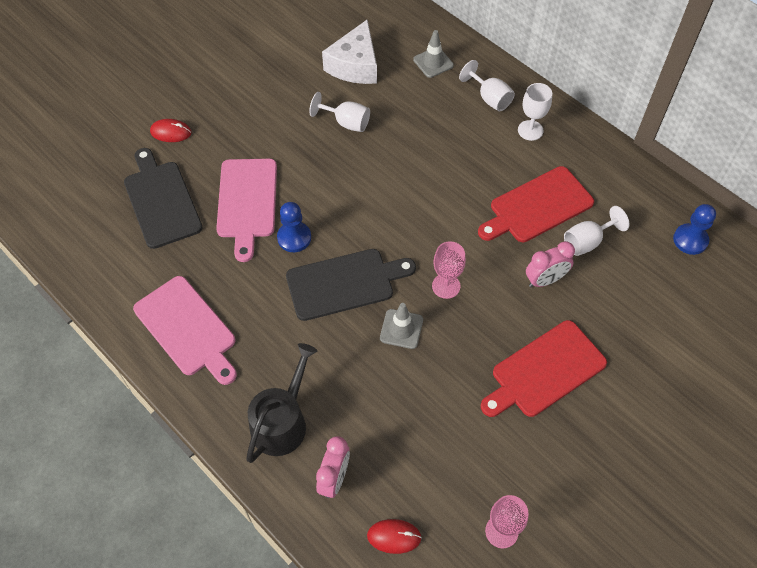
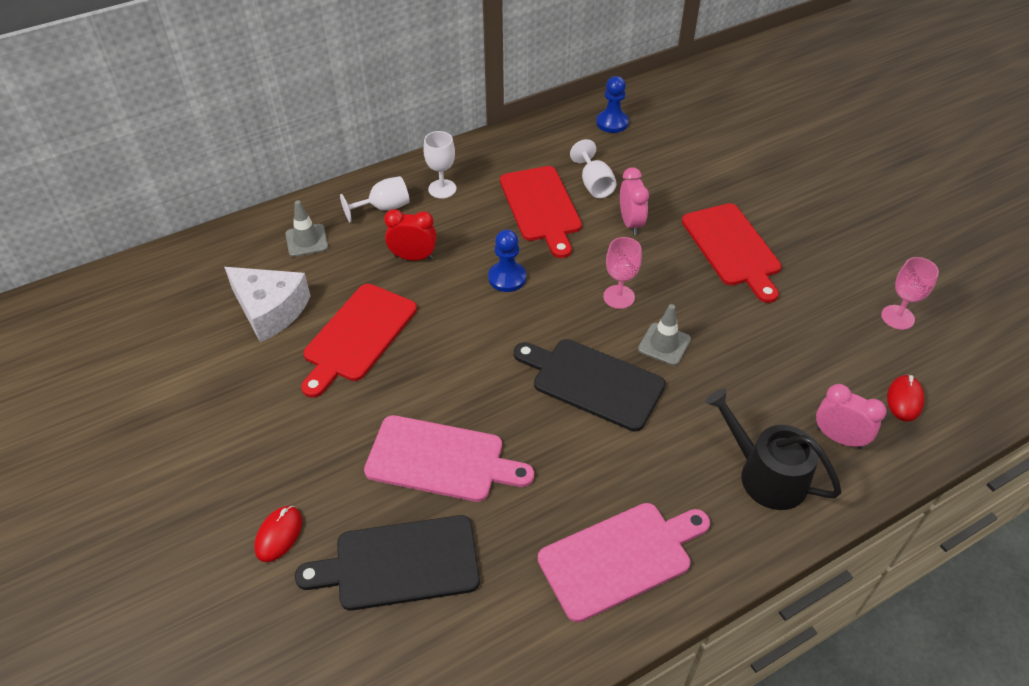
camera: 75 degrees left, 10 degrees down
blue pawn [277,202,311,252] -> blue pawn moved to [488,229,526,292]
black cutting board [286,249,416,321] -> black cutting board turned 60 degrees counterclockwise [514,339,666,432]
white goblet [309,92,370,132] -> red cutting board [301,284,417,398]
none -> red clock [384,209,437,261]

